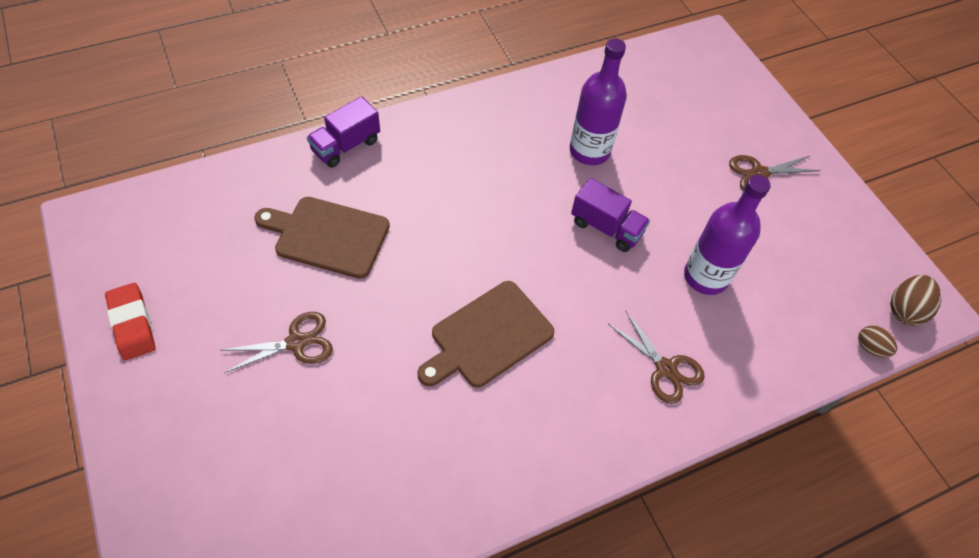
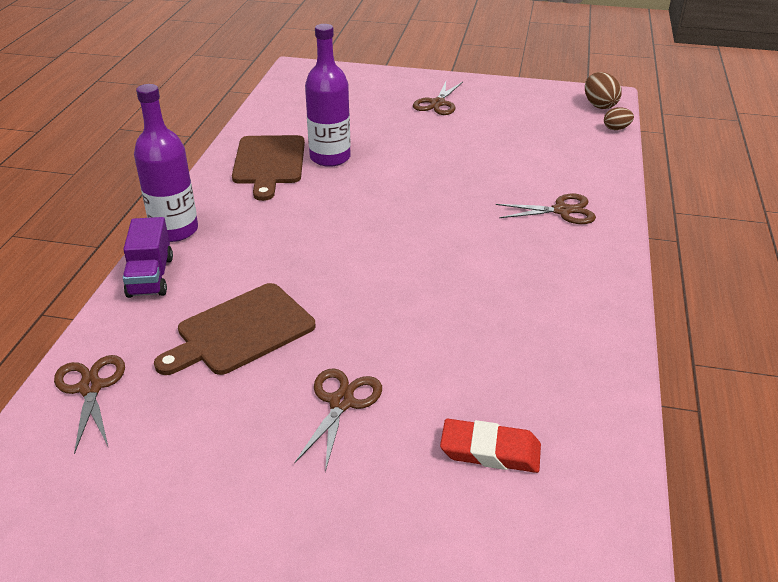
camera: 50 degrees left, 20 degrees down
red eraser [105,283,156,360] -> red eraser moved to [440,419,541,473]
brown cutting board [418,281,555,388] -> brown cutting board moved to [232,135,305,201]
purple truck [571,178,650,252] -> none
purple bottle [684,175,770,295] -> purple bottle moved to [134,84,198,242]
none -> brown scissors [54,355,125,454]

